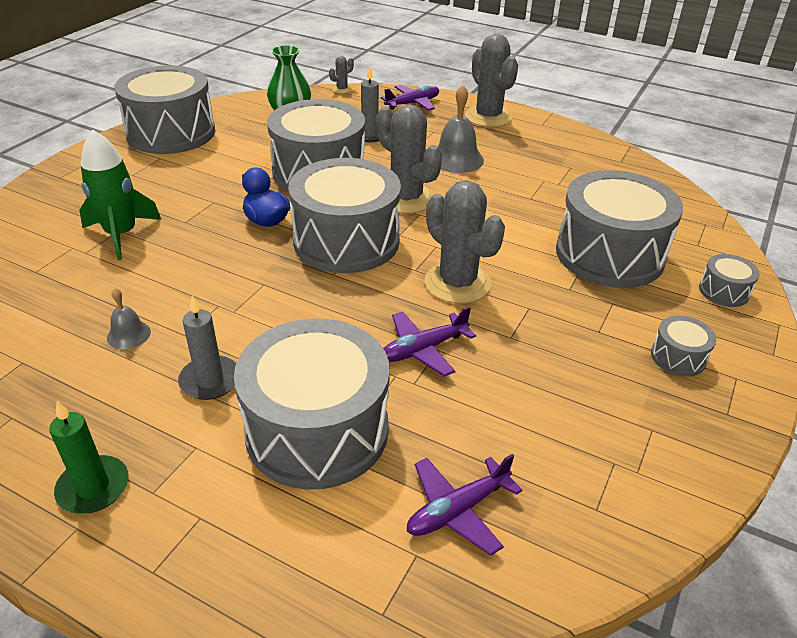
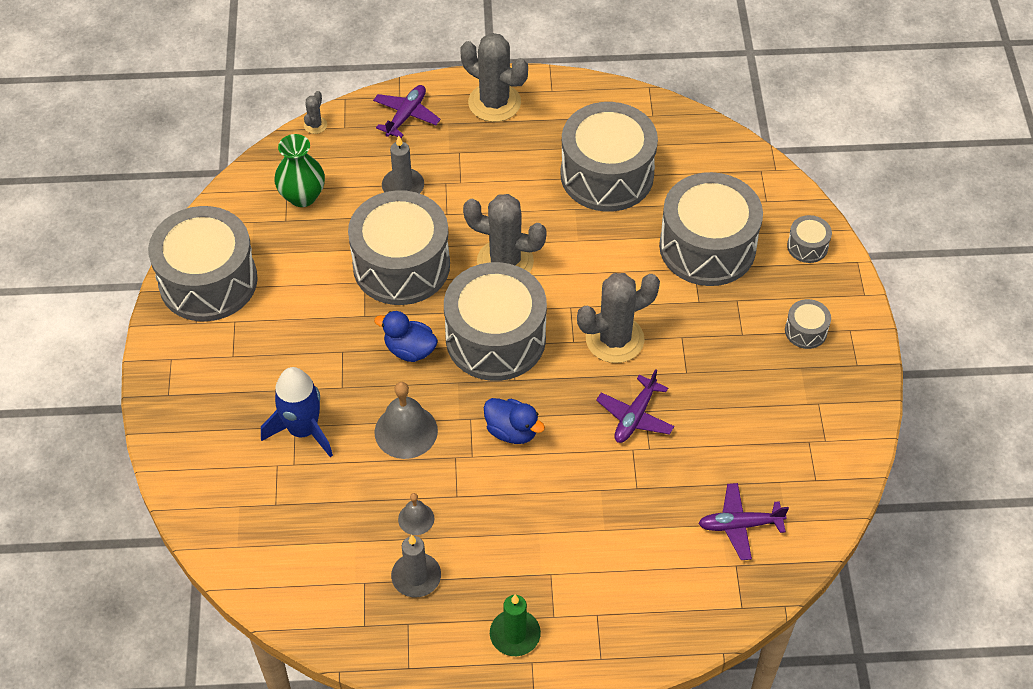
camera: 30 degrees left, 15 degrees up
green rocket [79,130,162,260] -> blue rocket [261,367,333,457]
grey candle [178,296,236,400] -> grey candle moved to [391,535,441,597]
grey drum [234,318,390,490] -> grey drum moved to [560,102,658,212]
purple plane [407,454,522,556] -> purple plane turned 60 degrees clockwise [698,483,789,560]
grey cactus [425,180,505,304] -> grey cactus turned 45 degrees counterclockwise [577,273,660,363]
grey bell [438,85,484,173] -> grey bell moved to [375,382,438,459]
none -> blue duck [484,398,545,444]

